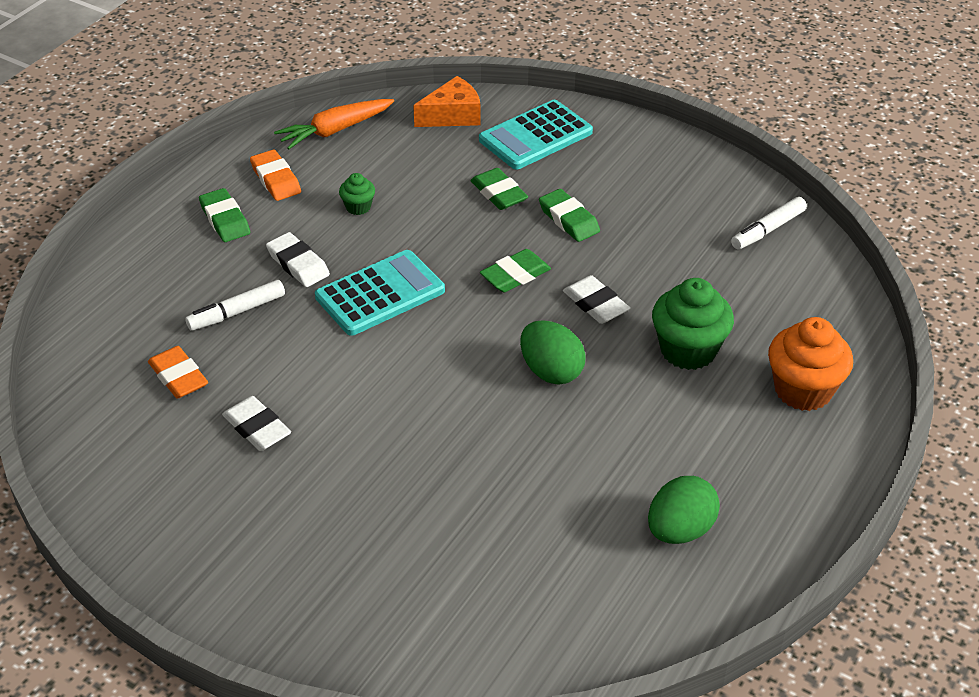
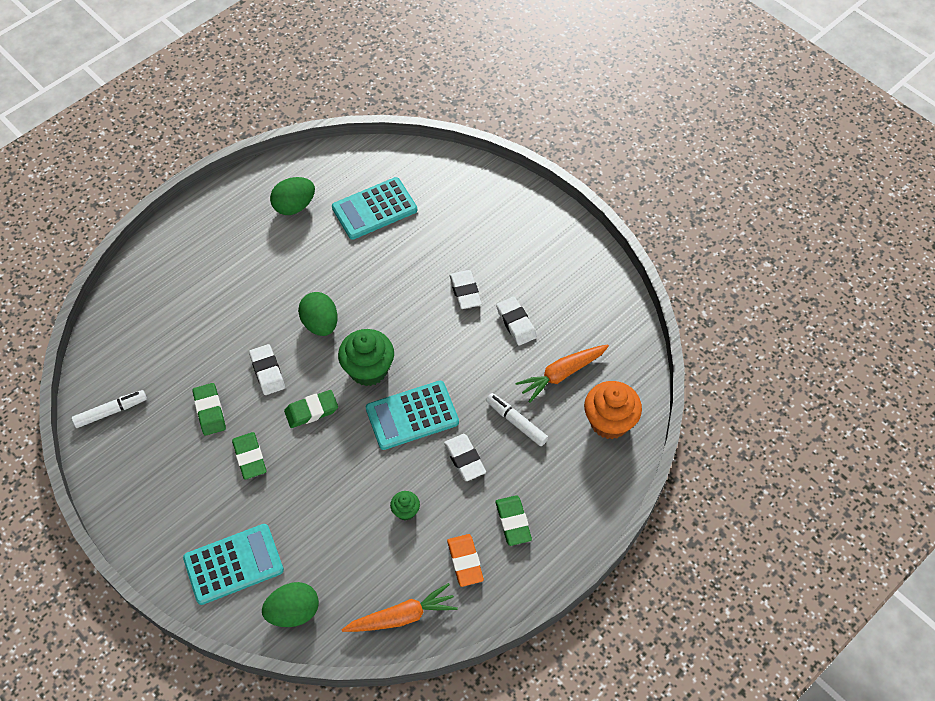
camera: 165 degrees left, 15 degrees up
orange eraser [148,346,208,399] -> orange carrot [515,345,609,403]
white marker [185,280,285,331] -> white marker turned 120 degrees counterclockwise [486,393,548,446]
orange cheese [413,76,481,127] -> green egg [262,582,319,627]
green eraser [470,168,528,210] -> green eraser moved to [193,383,226,436]
green cupcake [652,278,734,370] -> green cupcake moved to [338,329,394,386]
orange cupcake [768,317,853,411] -> orange cupcake moved to [584,381,642,439]
none -> turquoise calculator [332,177,417,240]
none -> white eraser [450,270,482,309]

